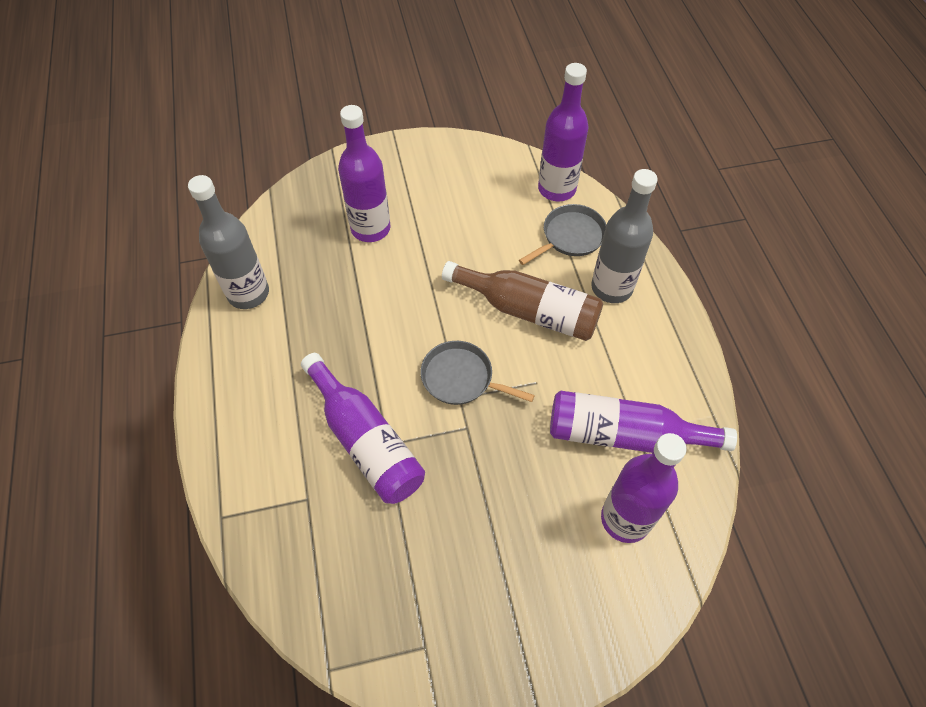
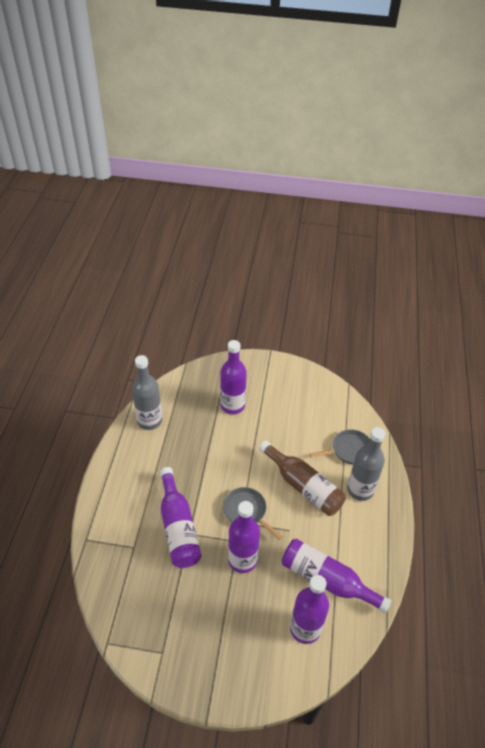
camera: 20 degrees right, 10 degrees down
purple bottle [538,63,589,201] -> purple bottle moved to [228,501,260,573]

